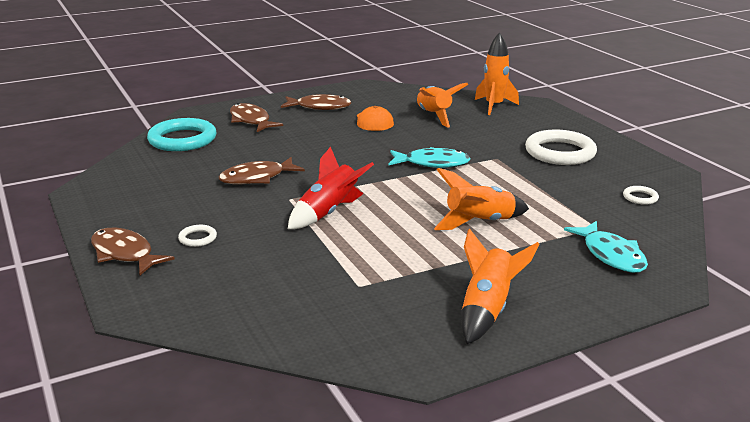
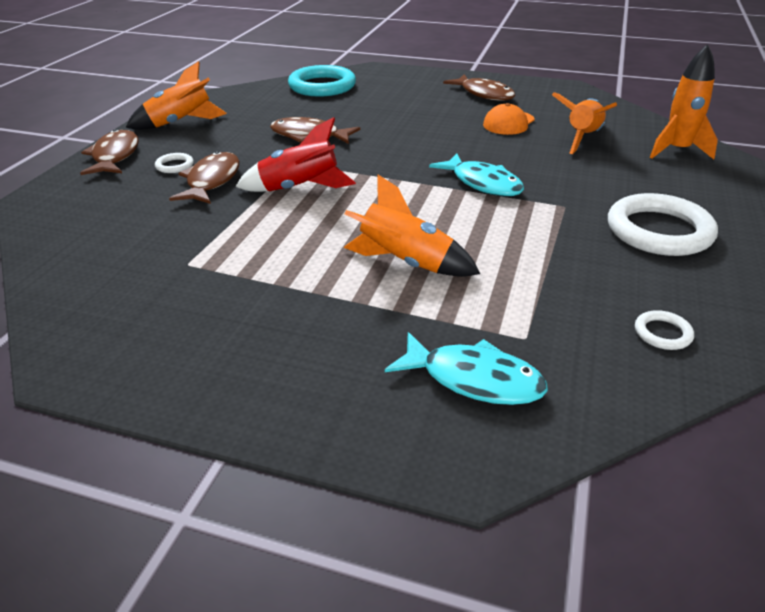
camera: 45 degrees right, 10 degrees up
brown fish [230,103,283,132] -> brown fish moved to [169,151,240,204]
orange rocket [461,228,540,344] -> orange rocket moved to [126,61,227,130]
turquoise fish [564,221,648,273] -> turquoise fish turned 90 degrees counterclockwise [385,332,548,405]

